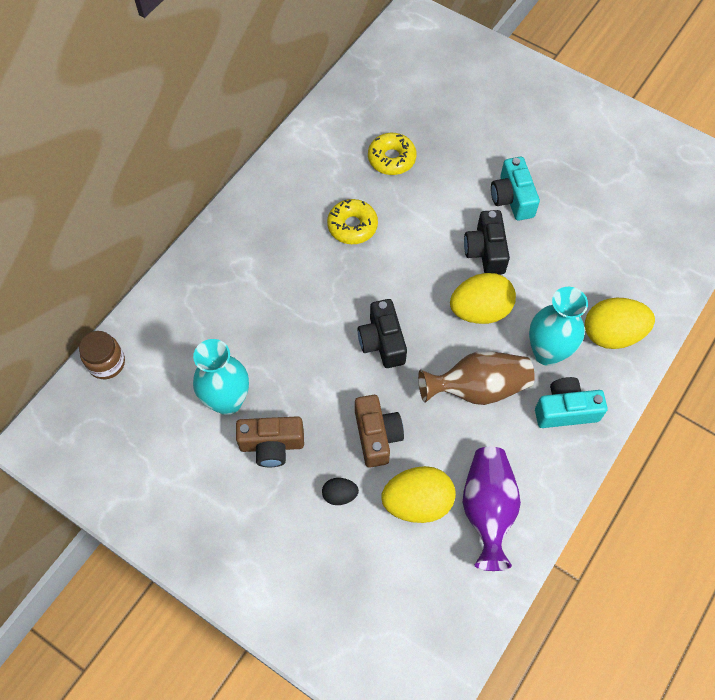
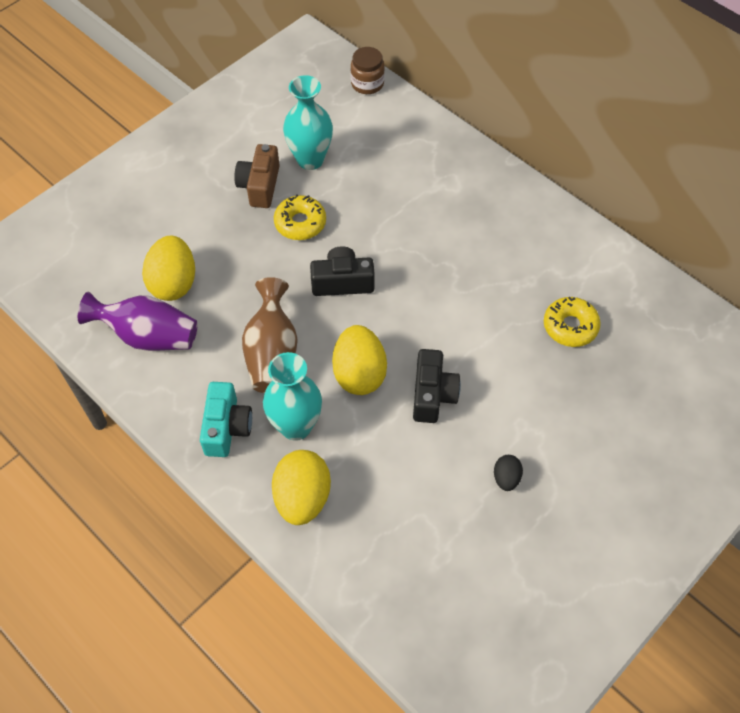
camera: 100 degrees right, 5 degrees down
black egg [322,478,359,505] -> black egg moved to [494,455,523,491]
yellow donut [327,199,378,244] -> yellow donut moved to [274,194,326,240]
brown camera [355,395,404,468] -> none
black camera [464,210,510,275] -> black camera turned 90 degrees clockwise [413,349,461,423]
turquoise camera [491,157,540,221] -> none

